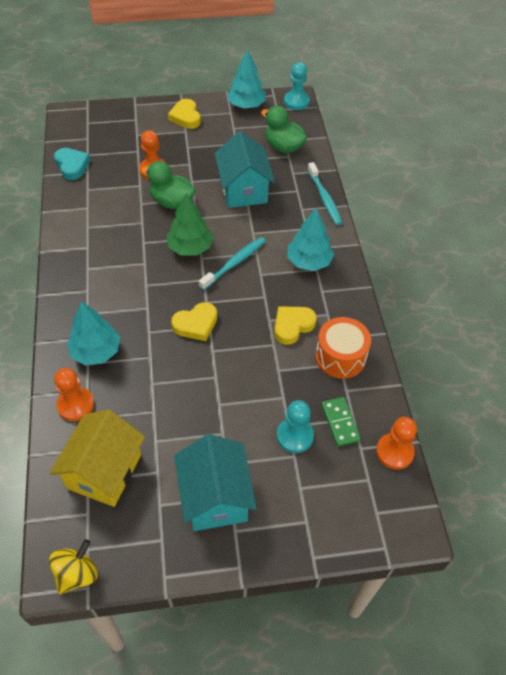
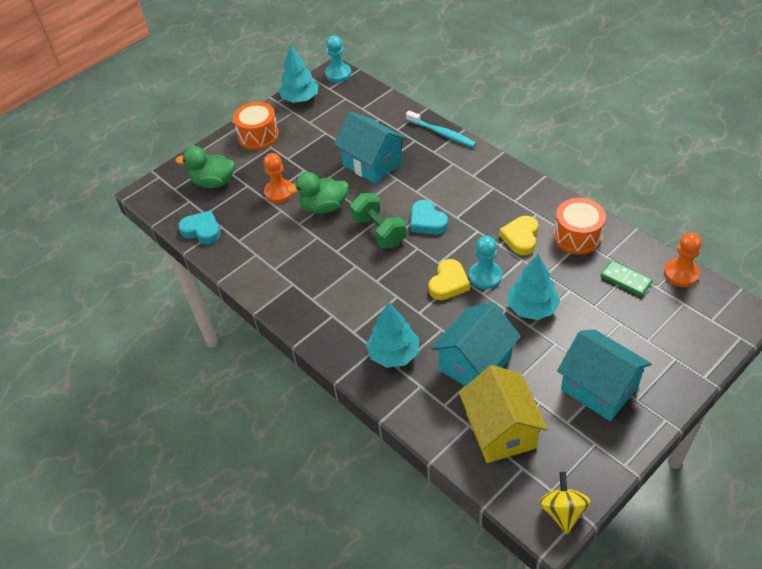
camera: 30 degrees left, 5 degrees down
orange pawn [54,368,94,421] -> none
green tree [166,193,213,256] -> green dumbbell [350,193,407,248]
yellow heart [168,99,201,129] -> orange drum [233,102,279,150]
turquoise toothbrush [199,237,266,290] -> turquoise heart [410,200,448,234]
green duck [261,106,307,153] -> green duck moved to [175,146,235,188]
turquoise pawn [277,400,314,453] -> turquoise pawn moved to [469,236,502,289]
turquoise tree [287,208,334,271] -> turquoise tree moved to [508,254,560,320]
none -> turquoise house [431,302,521,386]

